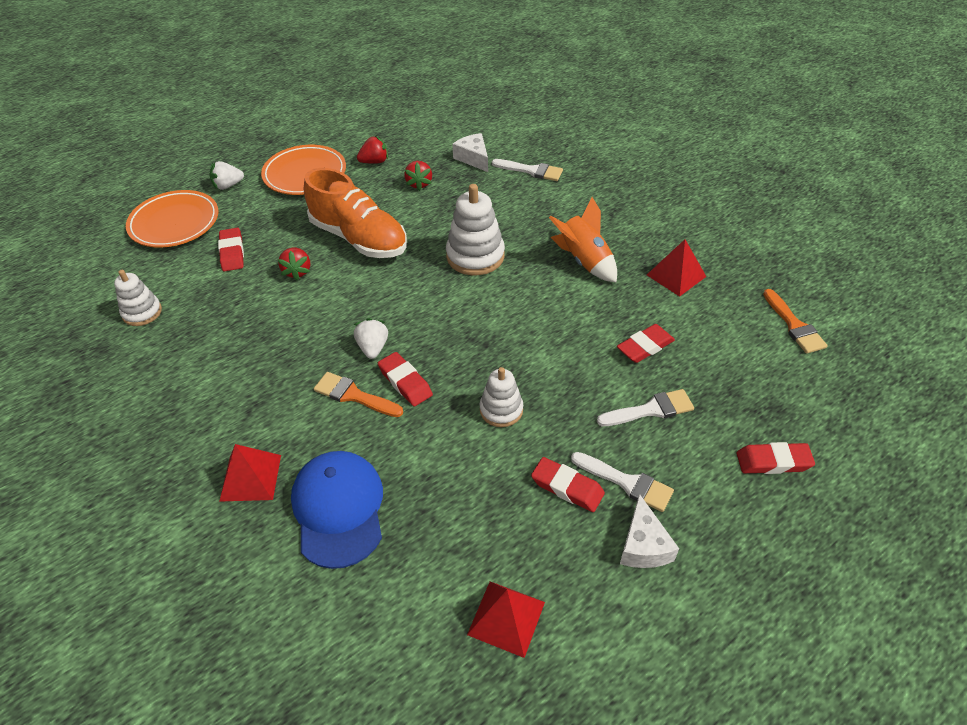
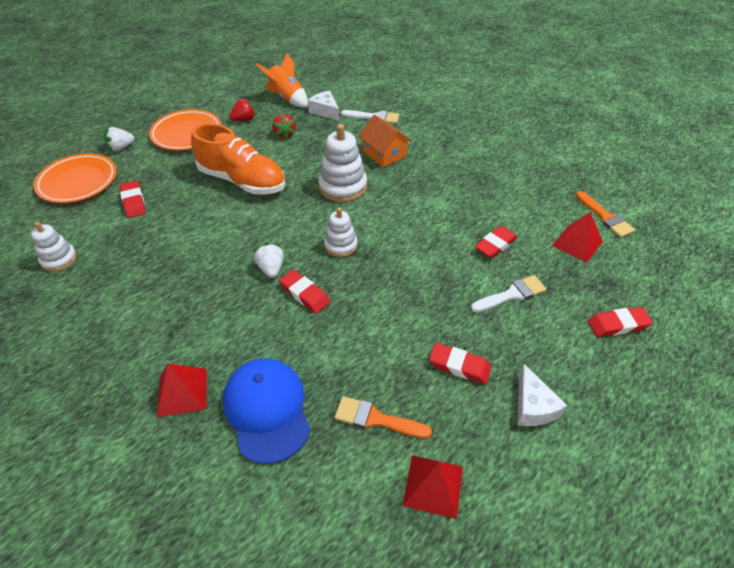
camera: 10 degrees left, 0 degrees up
red strawberry [278,247,310,280] -> none
orange brush [314,372,403,417] -> orange brush moved to [335,396,432,439]
white stacking toy [480,367,523,427] -> white stacking toy moved to [324,208,357,257]
orange rocket [549,197,617,283] -> orange rocket moved to [256,53,308,108]
white brush [571,452,674,512] -> none
red pyramid [647,239,706,297] -> red pyramid moved to [552,212,603,263]
none -> orange house [359,114,412,167]

